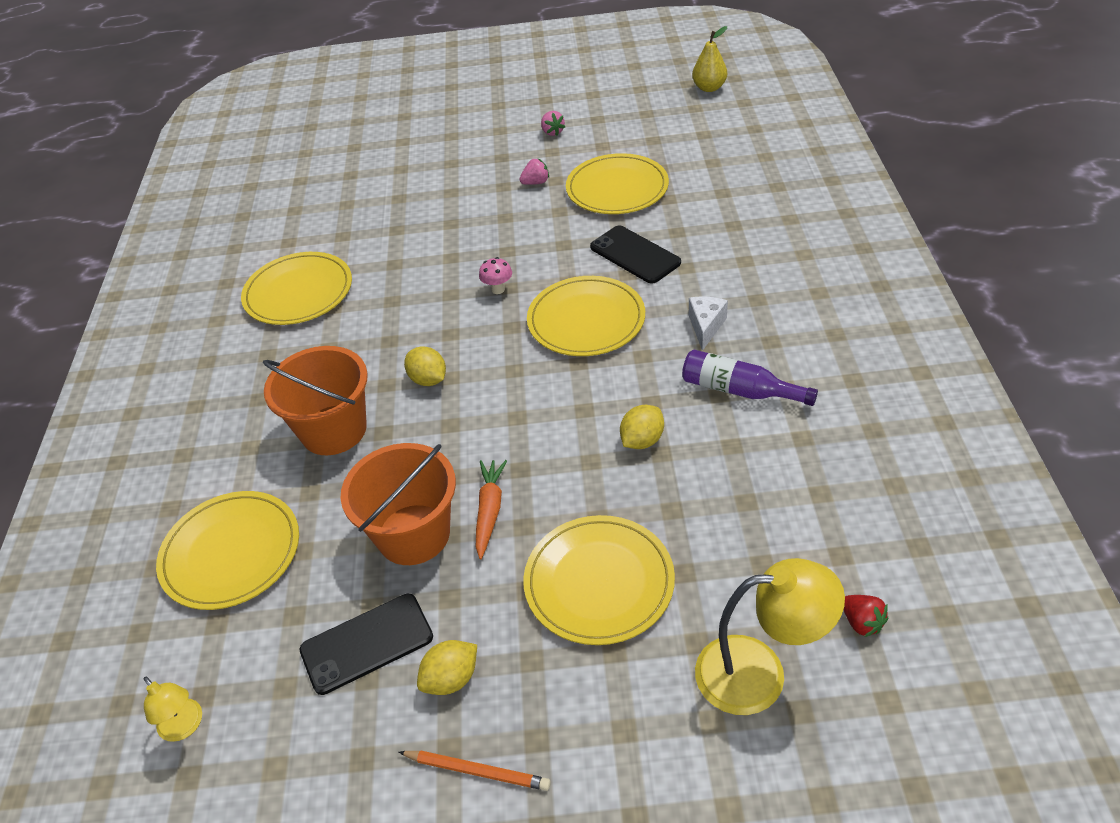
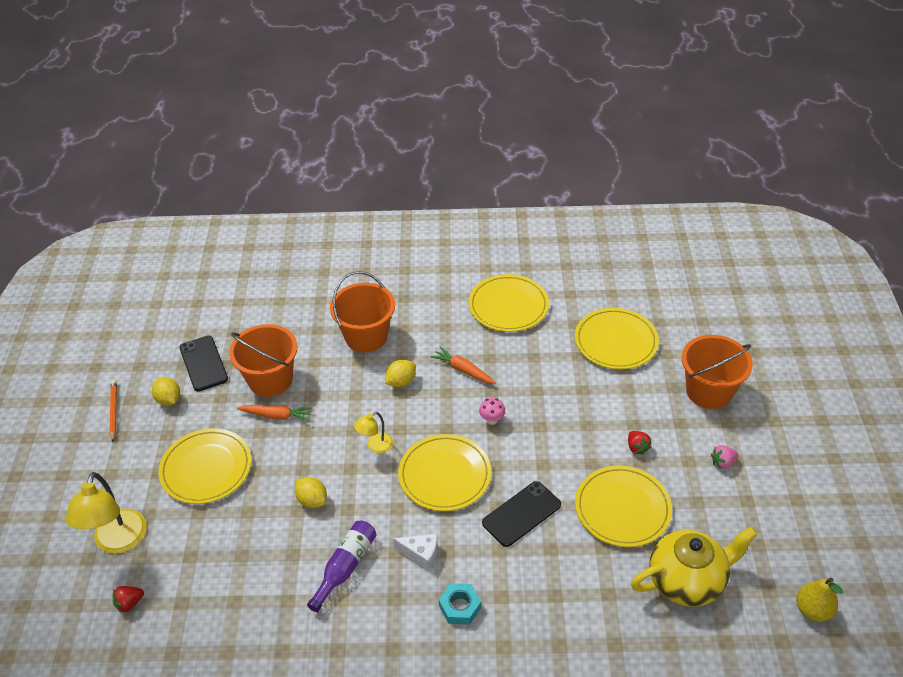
camera: 90 degrees right, 0 degrees up
yellow lamp [144,677,202,742] -> yellow lamp moved to [354,412,393,454]
yellow plate [156,491,299,610] -> yellow plate moved to [575,308,659,369]
orange pencil [399,750,551,791] -> orange pencil turned 150 degrees clockwise [110,380,117,443]
pink strawberry [520,158,549,185] -> red strawberry [628,431,651,455]
none -> orange carrot [430,346,496,384]
none -> turquoise nut [439,583,481,625]
none -> yellow teapot [631,527,758,607]
none -> orange bucket [682,335,753,409]

